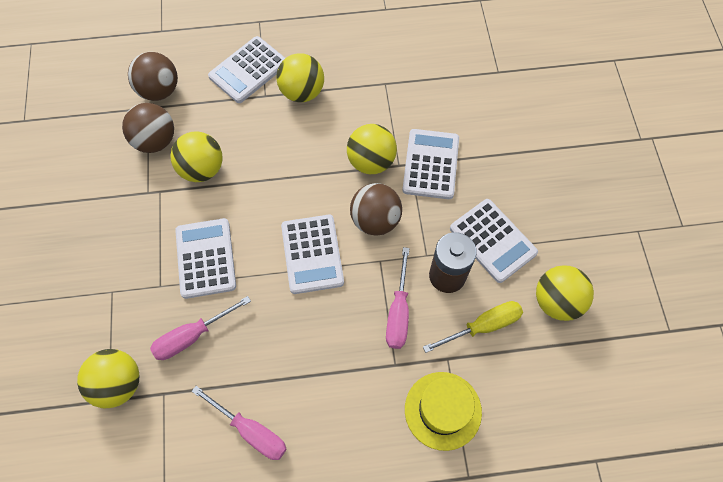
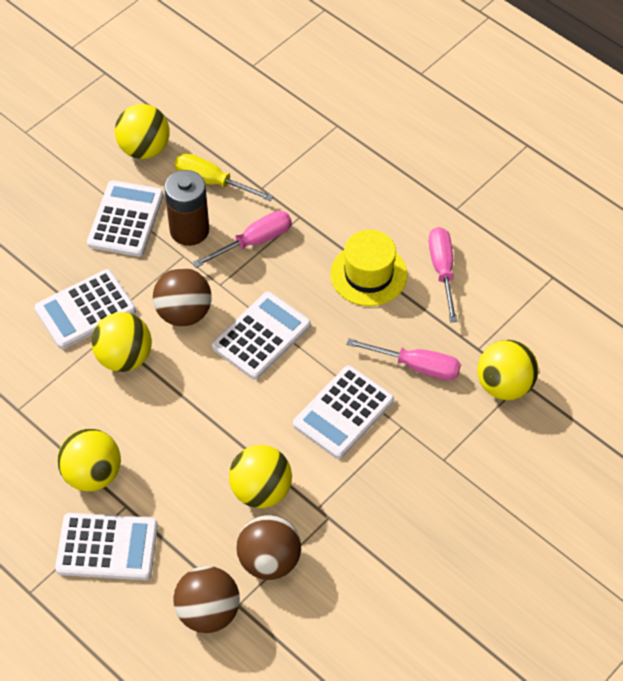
camera: 130 degrees left, 10 degrees down
yellow hat [405,372,482,451] -> yellow hat moved to [330,230,408,306]

